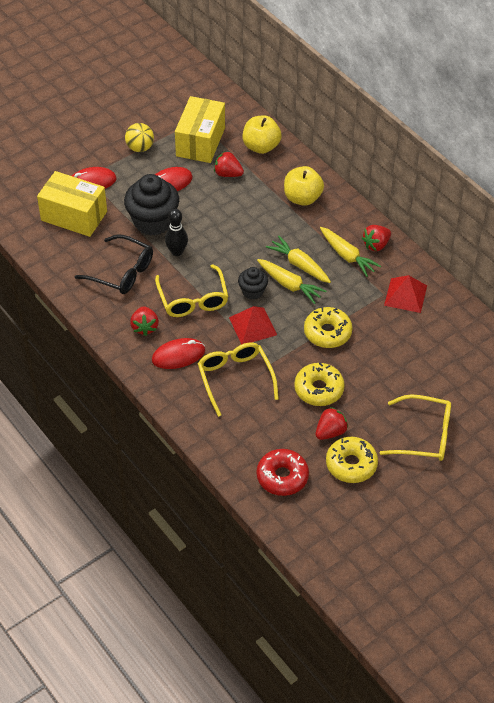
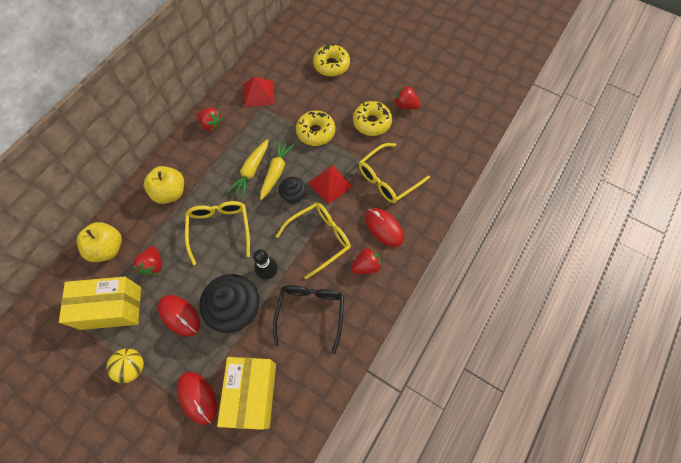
camera: 110 degrees left, 15 degrees up
red donut [256,449,309,496] -> none
yellow carrot [320,227,381,277] -> none
yellow donut [326,437,378,483] -> yellow donut moved to [313,44,350,77]
yellow glasses [380,394,451,461] -> yellow glasses moved to [185,201,250,265]

